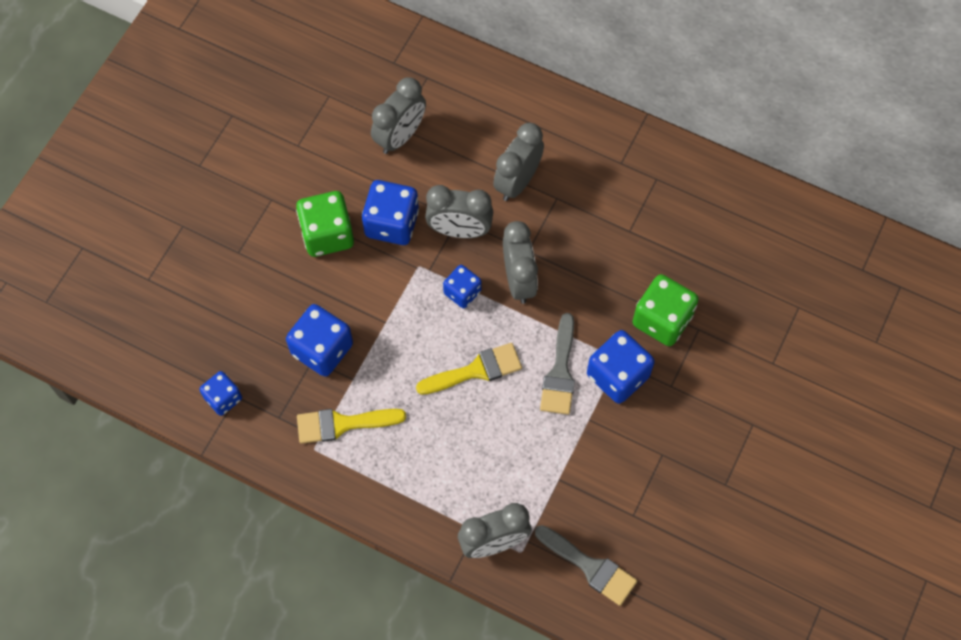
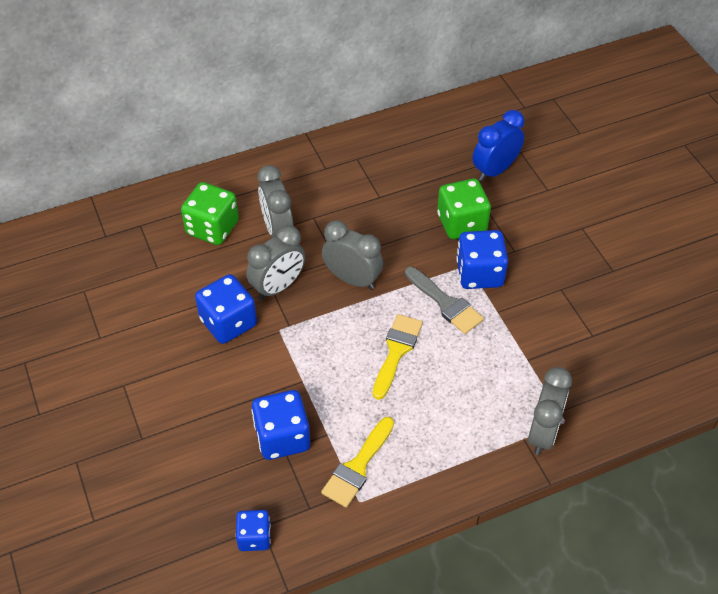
camera: 50 degrees left, 15 degrees down
green dice [296,191,354,257] -> green dice moved to [181,182,239,245]
grey clock [371,77,426,154] -> none
blue dice [443,265,481,309] -> none
grey brush [535,525,637,606] -> none
none -> blue clock [473,110,524,181]

